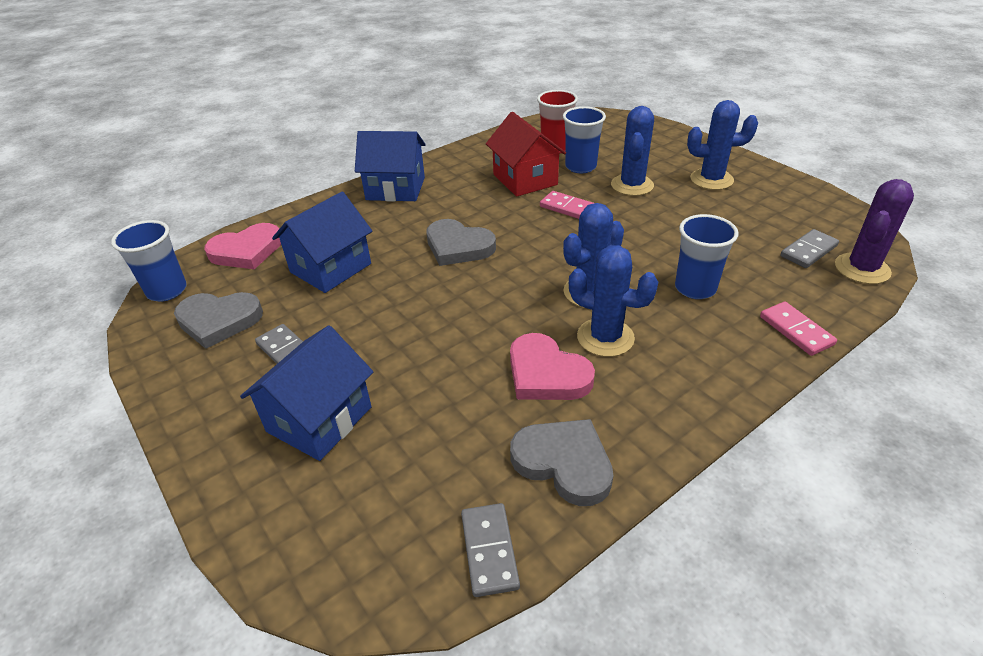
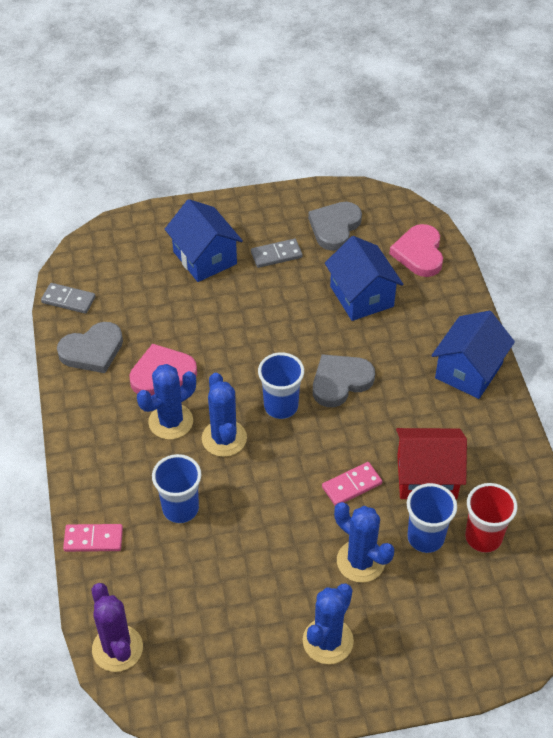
camera: 115 degrees right, 10 degrees up
blue cup [111,220,187,301] -> blue cup moved to [258,352,304,419]
grey domino [780,229,839,268] -> none

